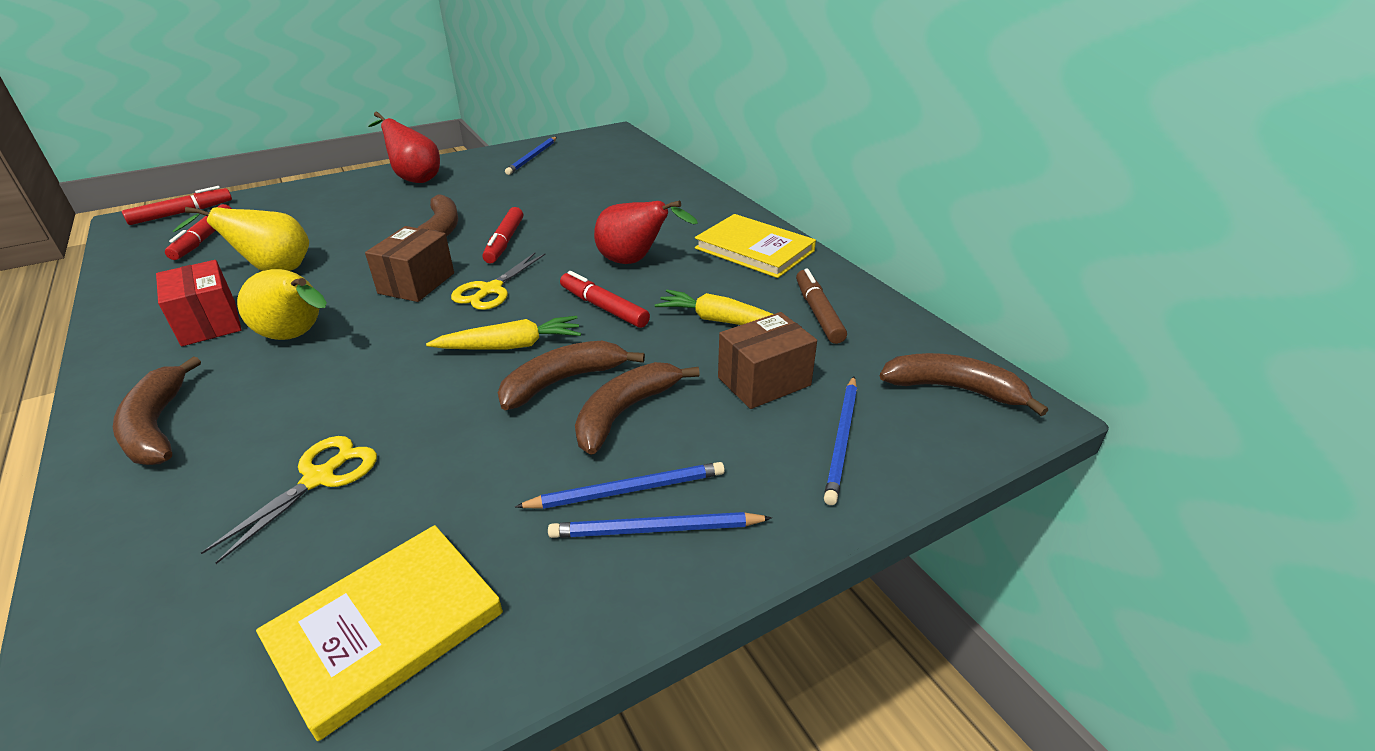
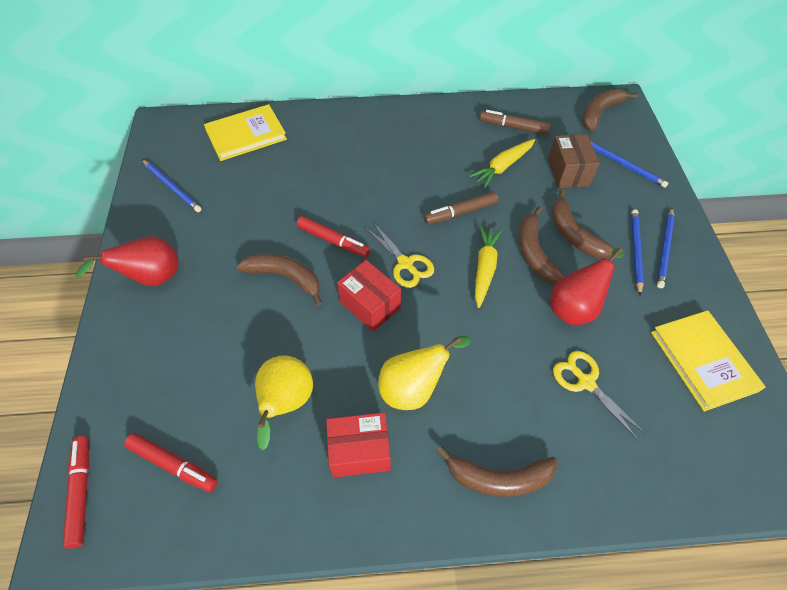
camera: 65 degrees left, 20 degrees up
brown box [365,226,454,302] -> red box [337,260,401,332]
red marker [560,271,650,328] -> brown marker [424,192,499,224]
red pear [594,200,698,264] -> red pear moved to [550,248,624,325]
yellow book [695,214,816,278] -> yellow book moved to [204,104,287,161]

